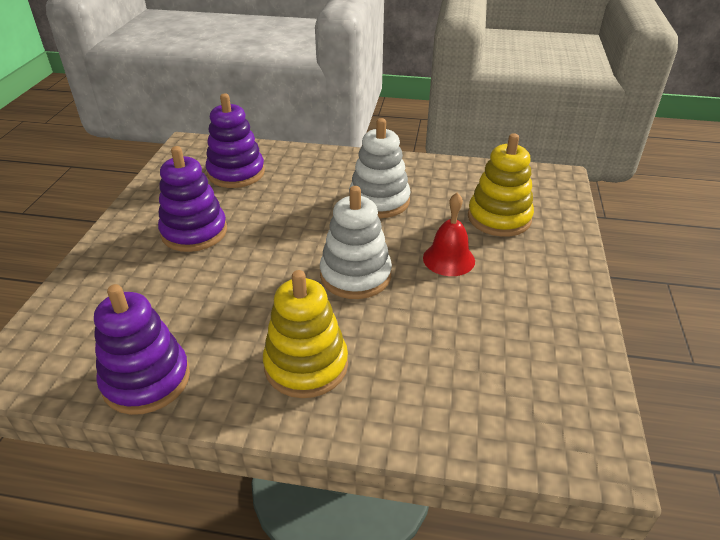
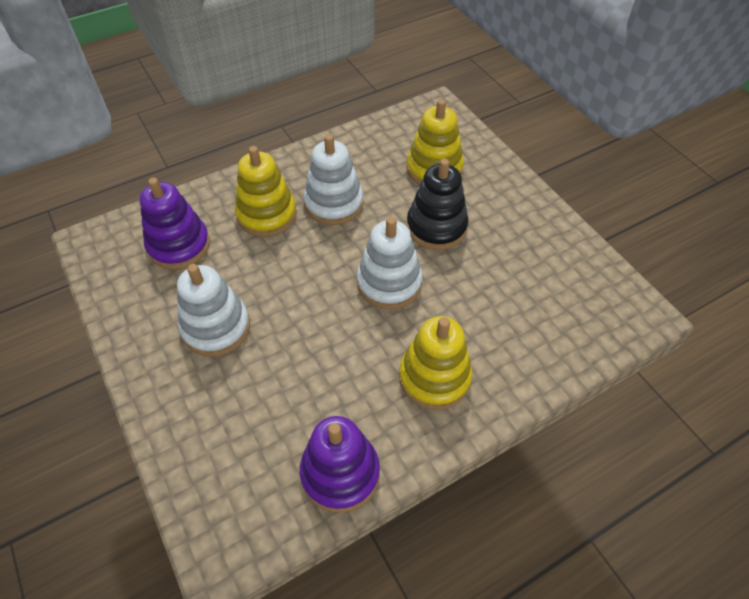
camera: 40 degrees left, 15 degrees up
purple stacking toy [158,146,227,252] -> white stacking toy [177,264,250,357]
red bell [423,193,475,276] -> black stacking toy [407,159,469,250]
none -> yellow stacking toy [235,146,297,237]

